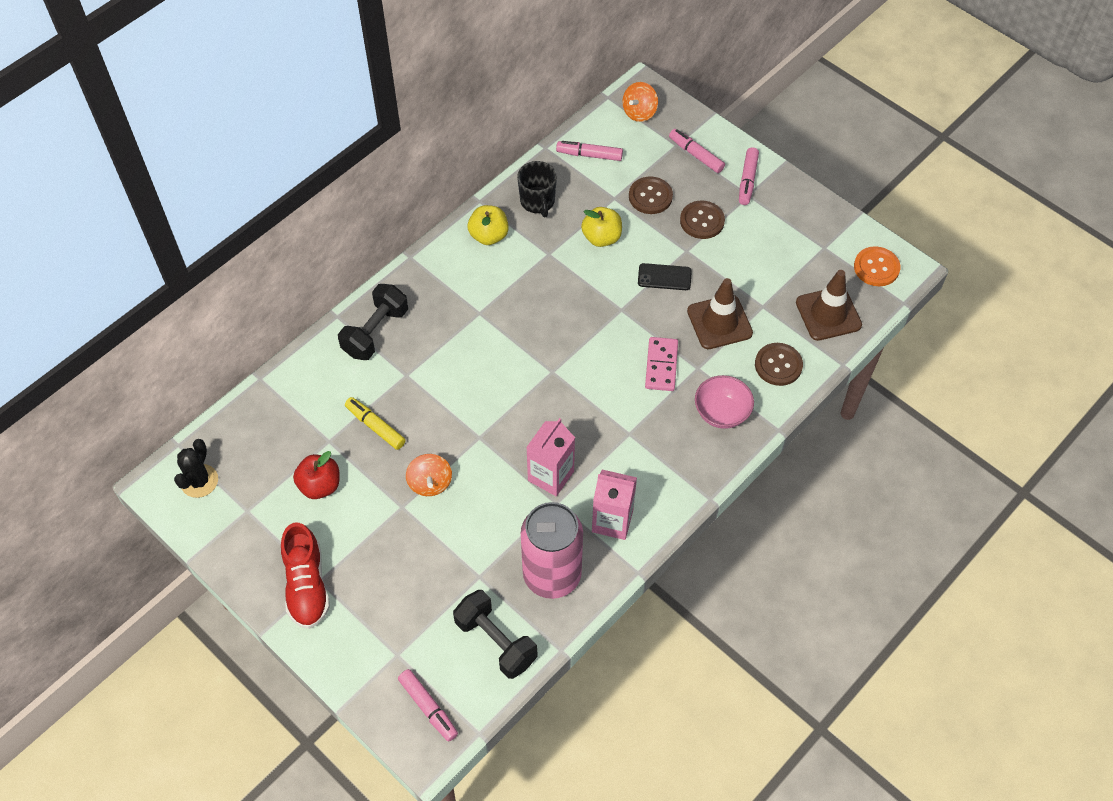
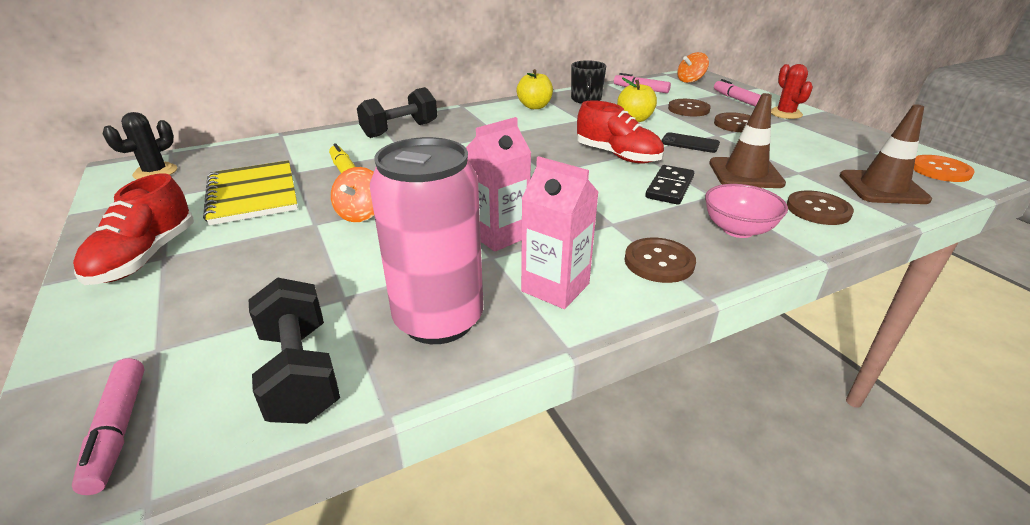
camera: 20 degrees right, 25 degrees down
red apple [293,451,339,499] -> yellow notebook [203,160,298,226]
pink domino [645,337,678,391] -> black domino [645,165,694,205]
pink marker [739,147,759,205] -> red cactus [771,64,813,119]
none -> red shoe [577,100,664,164]
none -> brown button [625,238,696,283]

